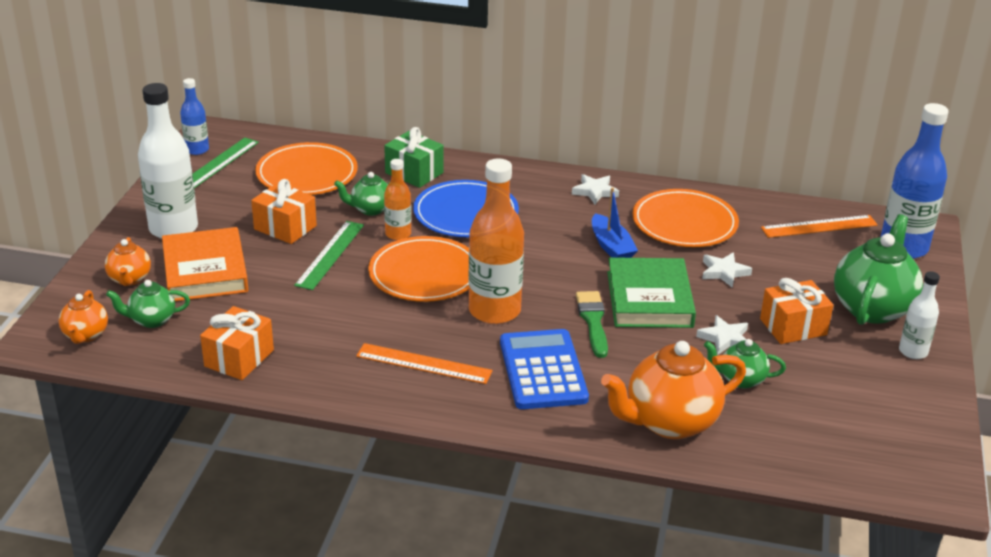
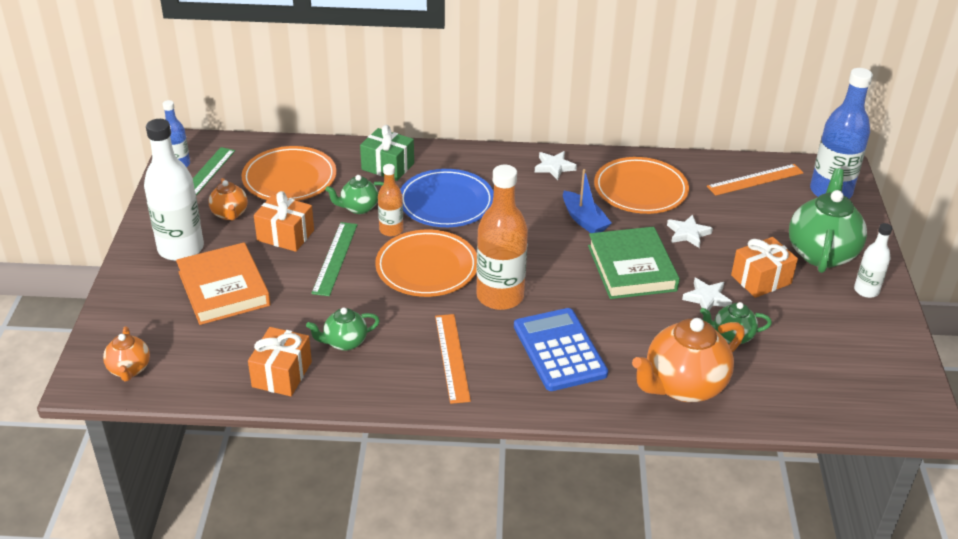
camera: 10 degrees left, 5 degrees up
orange teapot [105,237,151,286] -> orange teapot moved to [208,178,248,220]
green teapot [106,280,190,328] -> green teapot moved to [306,308,380,351]
orange ruler [356,343,493,384] -> orange ruler turned 75 degrees clockwise [435,314,471,404]
green brush [576,291,608,358] -> none

